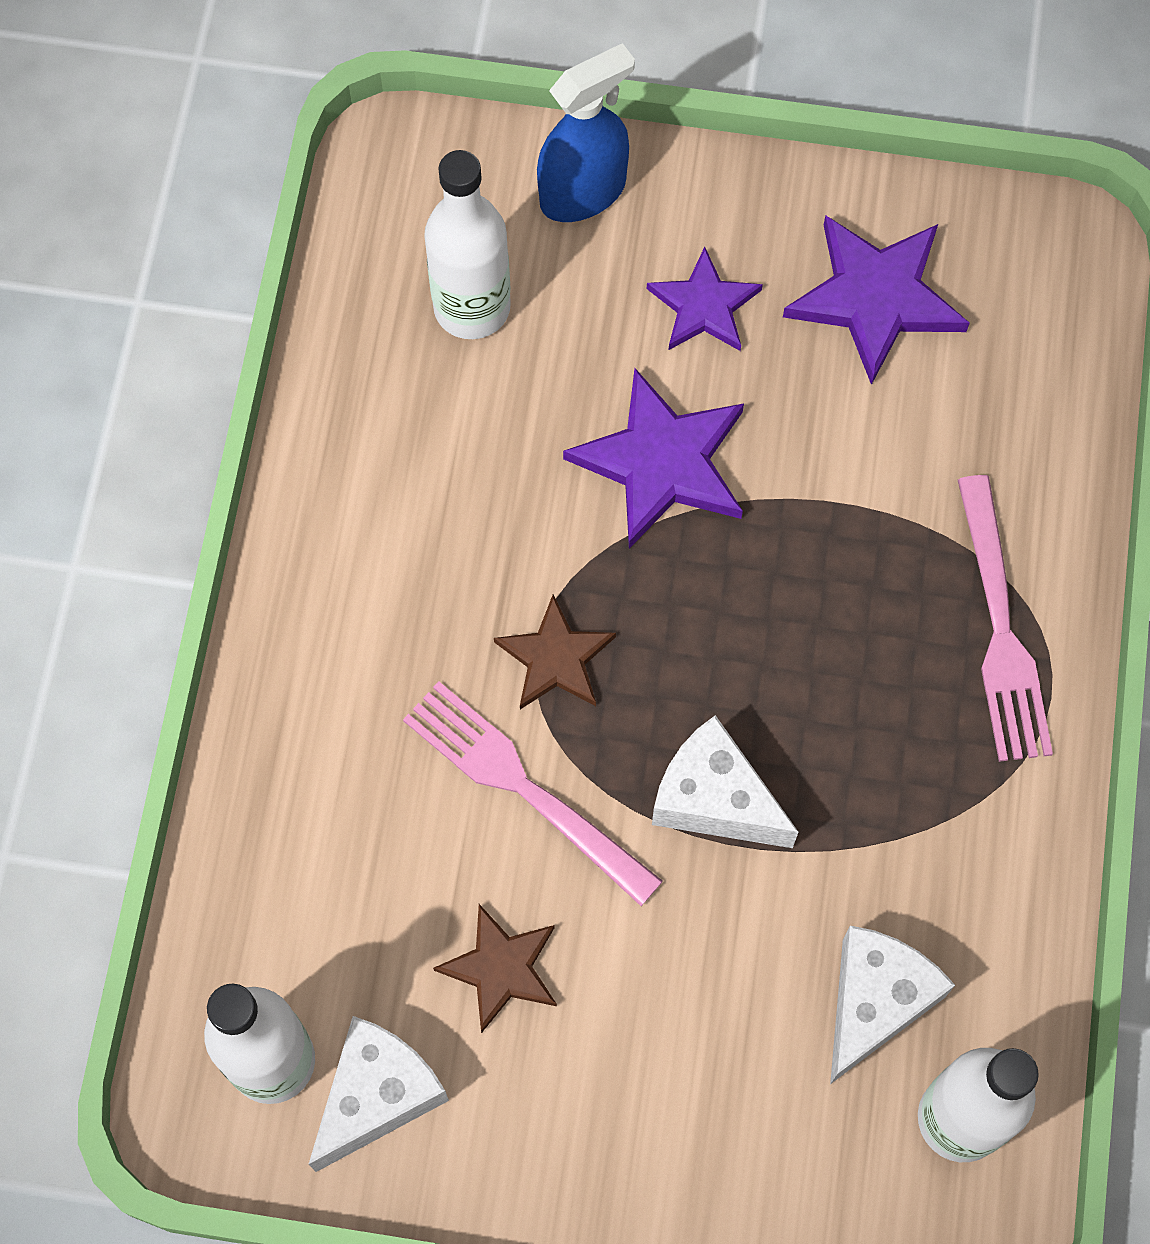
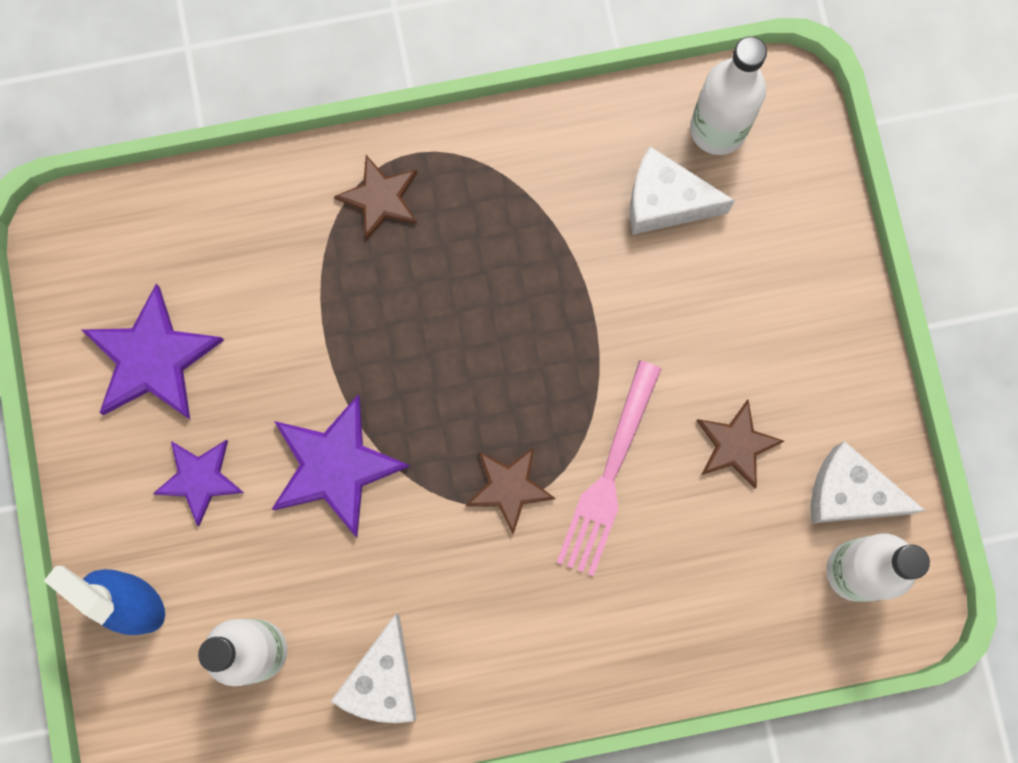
camera: 110 degrees left, 10 degrees up
white cheese [652,715,798,848] -> white cheese moved to [330,614,417,723]
pink fork [958,475,1053,762] -> brown star [334,155,417,241]

